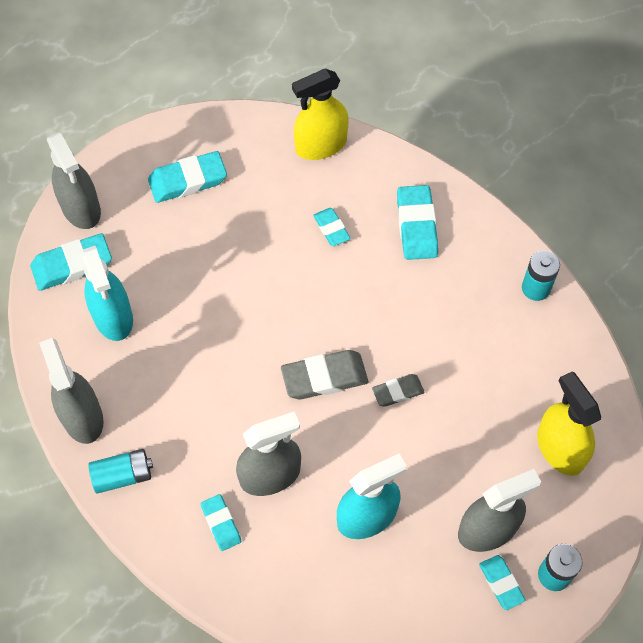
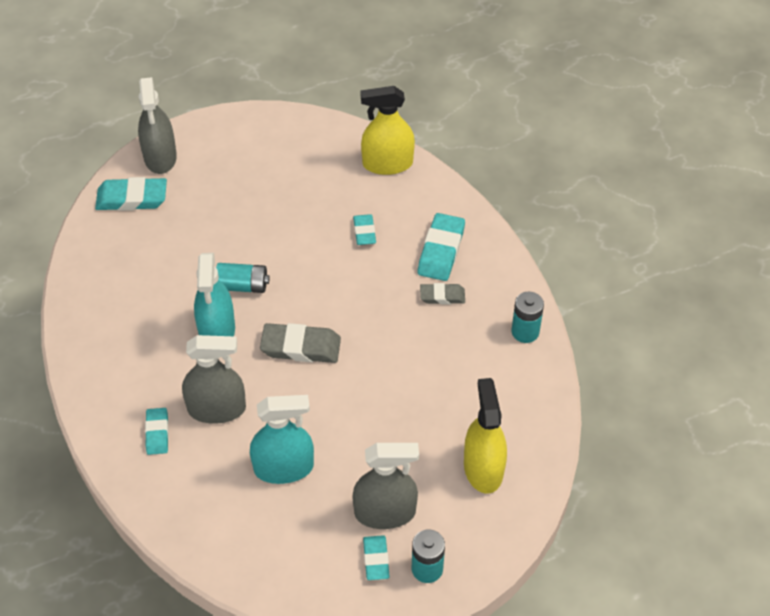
camera: 20 degrees right, 10 degrees down
grey spray bottle [39,338,104,444] -> none
turquoise spray bottle [82,246,133,341] -> turquoise spray bottle moved to [194,253,235,336]
turquoise battery [88,449,153,494] -> turquoise battery moved to [216,263,270,293]
turquoise eraser [148,151,227,203] -> none
grey eraser [372,374,425,407] -> grey eraser moved to [420,283,465,304]

